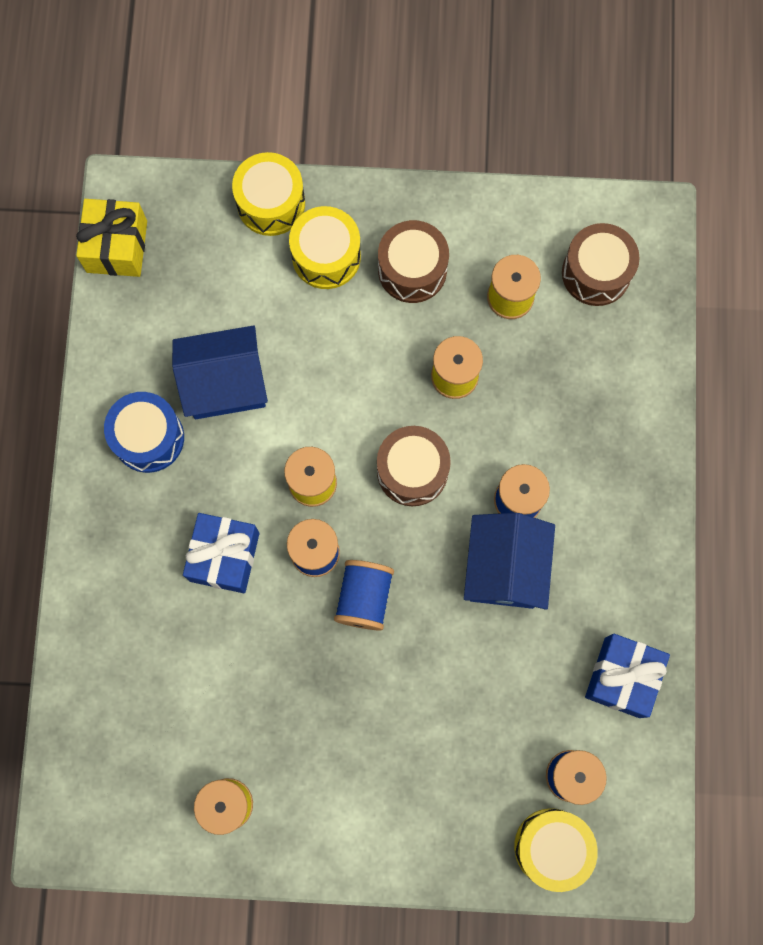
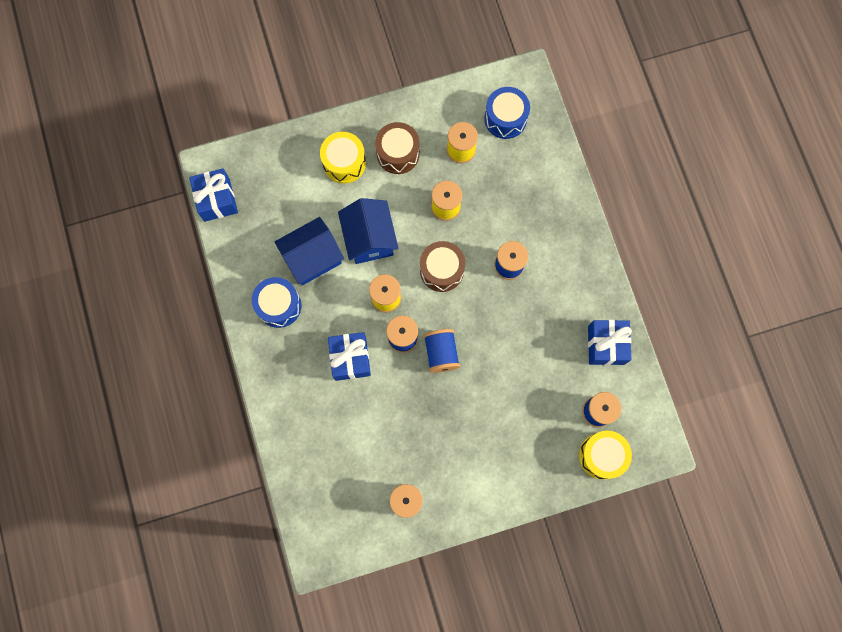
camera: 20 degrees left, 0 degrees up
yellow gift [76,199,147,277] -> blue gift [189,168,238,222]
yellow drum [232,152,305,236] -> none
blue house [464,513,555,610] -> blue house moved to [338,198,399,264]
brown drum [562,223,640,306] -> blue drum [484,87,530,139]

